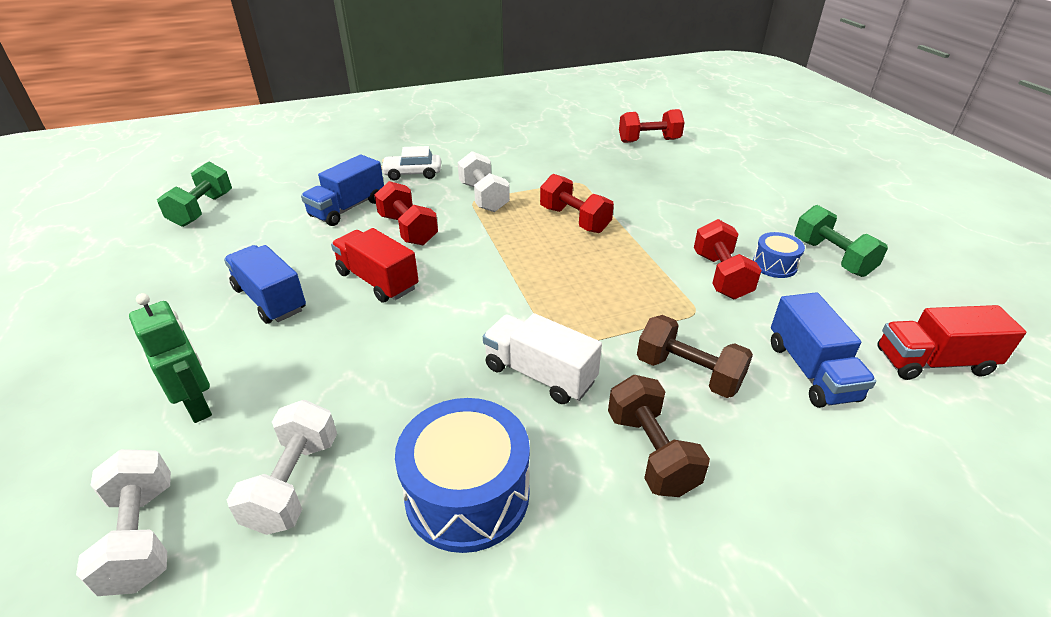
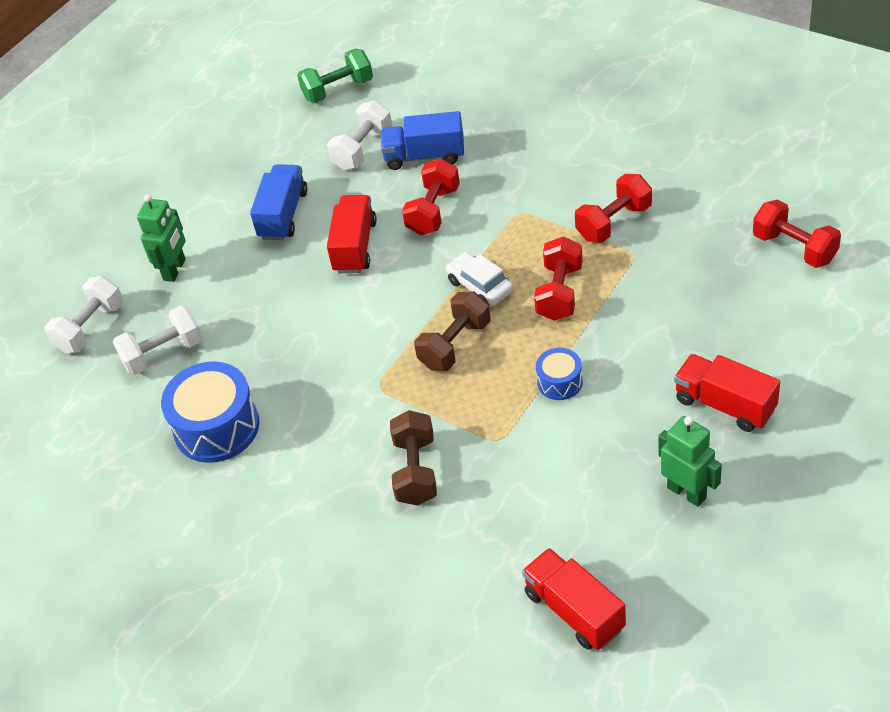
camera: 60 degrees right, 10 degrees up
white car [381,146,441,180] -> white car moved to [446,252,513,306]
white dumbbell [458,151,510,212] -> white dumbbell moved to [327,100,393,170]
white truck [483,313,602,404] -> none
brown dumbbell [608,375,710,497] -> brown dumbbell moved to [414,291,491,371]
red dumbbell [694,219,762,299] -> red dumbbell moved to [575,174,652,243]
blue drum [753,232,805,278] -> blue drum moved to [536,348,583,400]
blue truck [771,292,876,408] -> none
green dumbbell [795,205,888,277] -> green robot [658,416,722,507]
none -> red truck [674,354,780,432]

